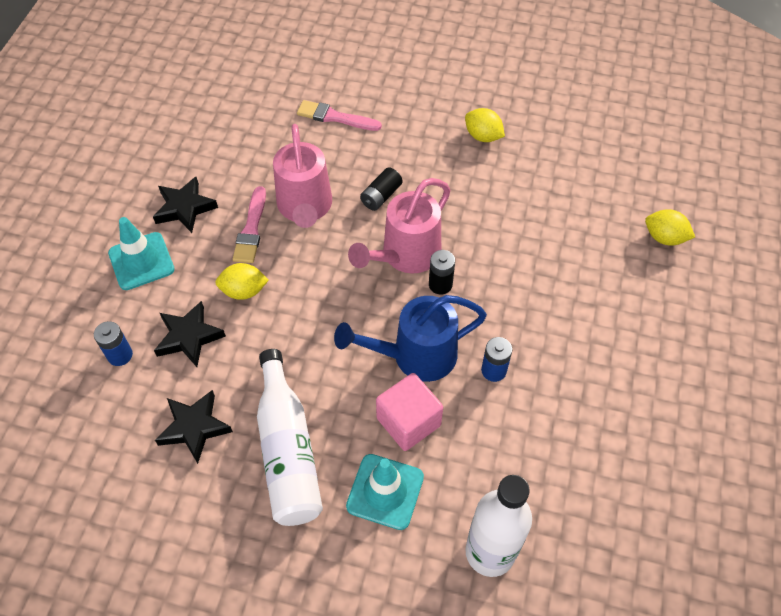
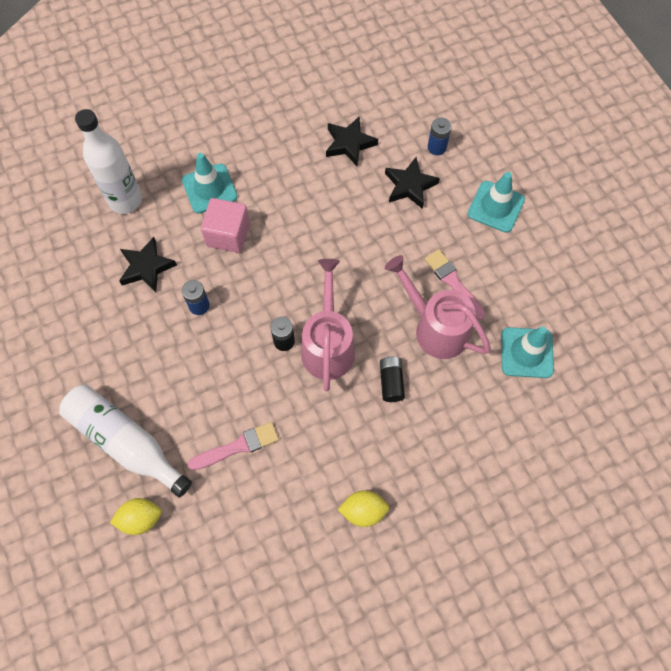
camera: 140 degrees right, 10 degrees up
black star [153,177,218,233] -> black star moved to [119,237,177,292]
yellow lemon [215,263,269,300] -> none
white bottle [257,349,323,526] -> white bottle moved to [59,385,192,498]
pink brush [297,100,382,131] -> pink brush moved to [188,422,279,470]
blue watering can [334,295,487,382] -> none
none -> turquoise traffic cone [501,327,554,378]

